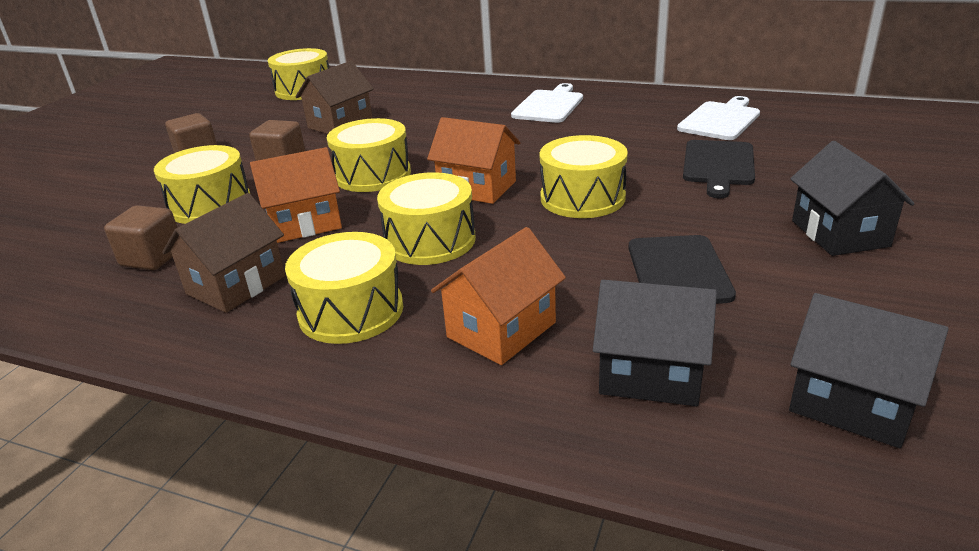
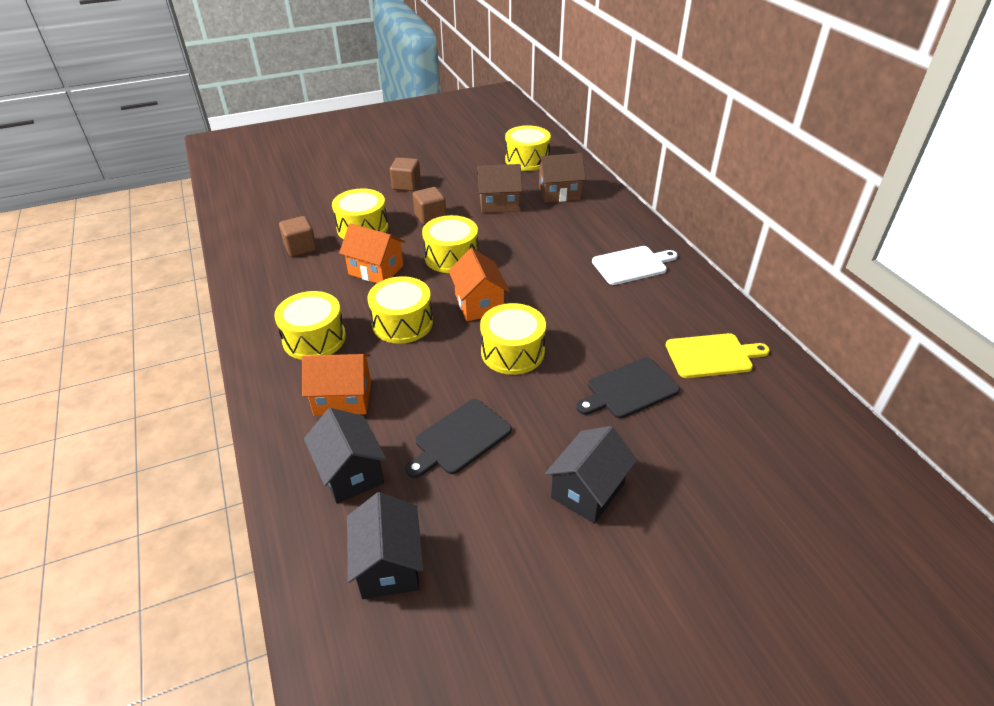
camera: 45 degrees right, 10 degrees up
brown house [162,193,285,313] -> brown house moved to [537,153,586,203]
white cutting board [677,96,760,140] -> yellow cutting board [666,333,770,378]

